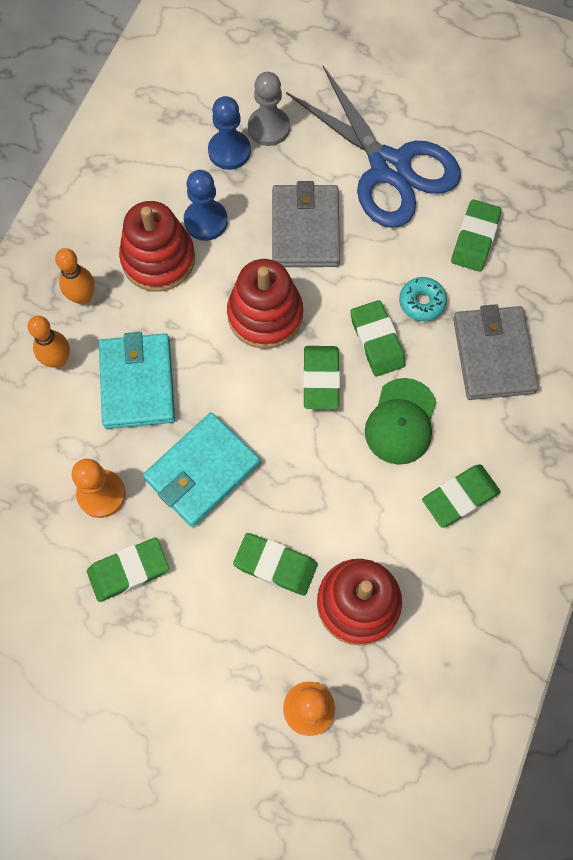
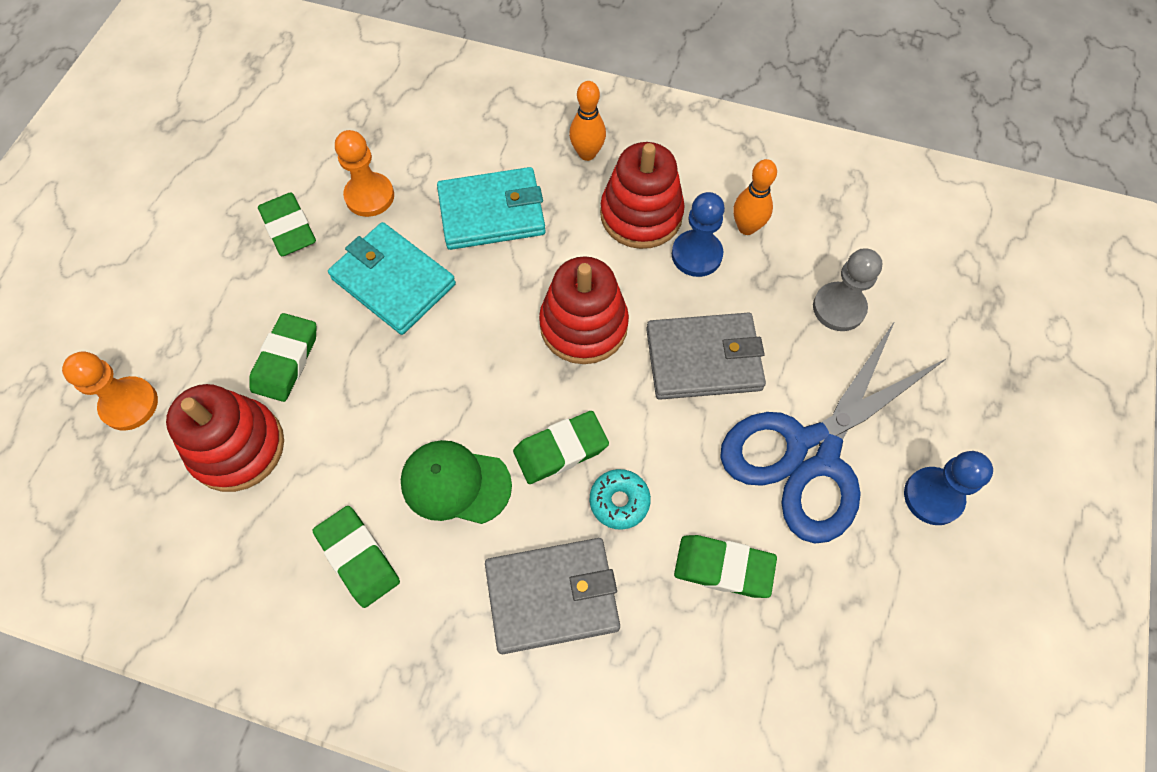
camera: 85 degrees right, 5 degrees down
orange bowling pin [27,316,70,368] -> orange bowling pin moved to [733,159,777,235]
blue pawn [208,96,251,170] -> blue pawn moved to [904,451,993,525]
green eraser [303,346,340,409] -> none

